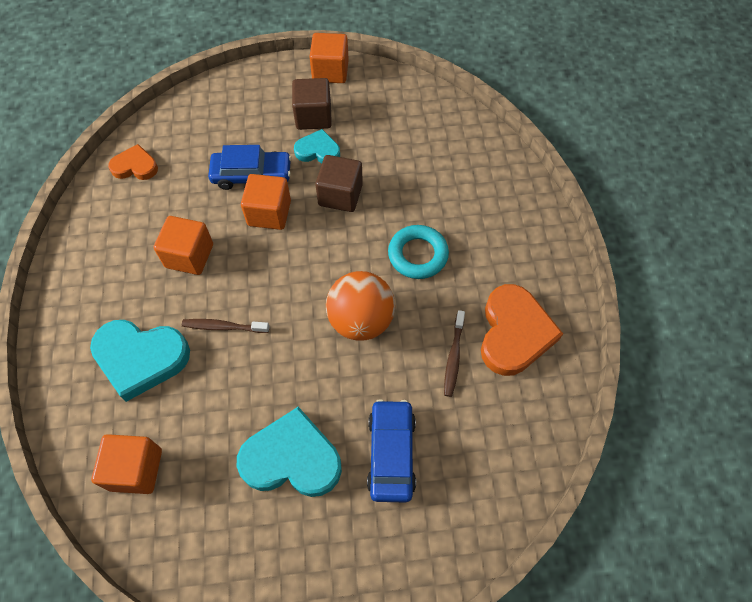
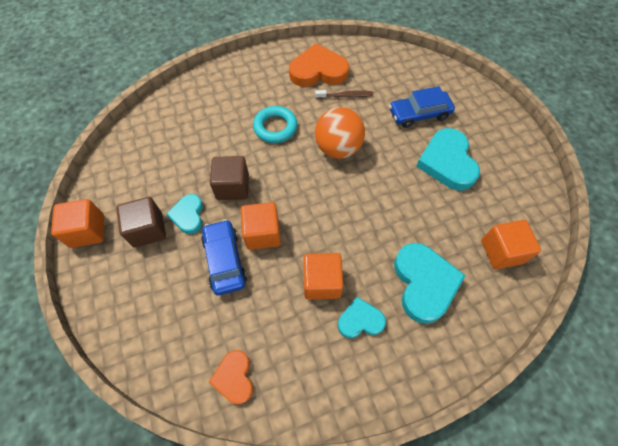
camera: 105 degrees left, 0 degrees up
brown toothbrush [182,319,269,333] -> none
none -> turquoise heart [338,297,386,338]

